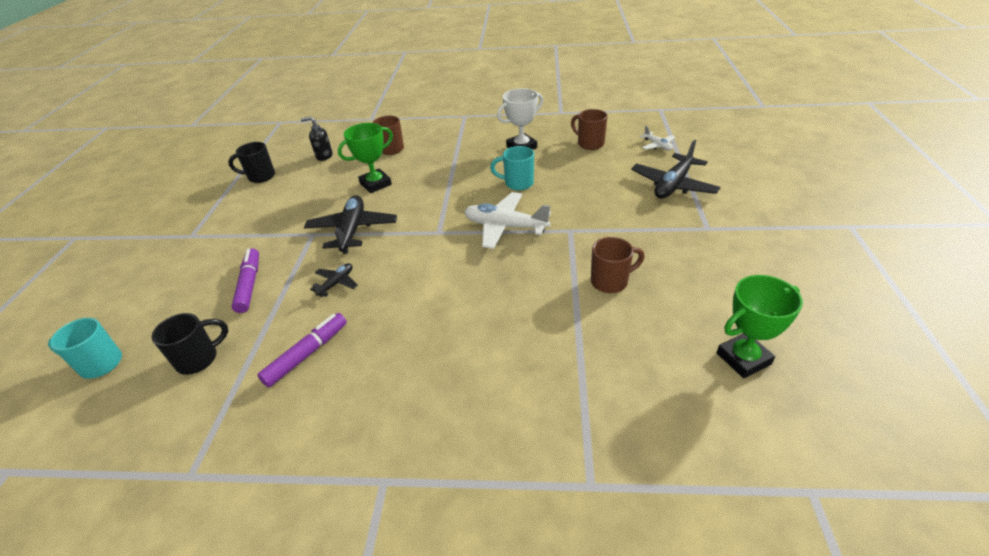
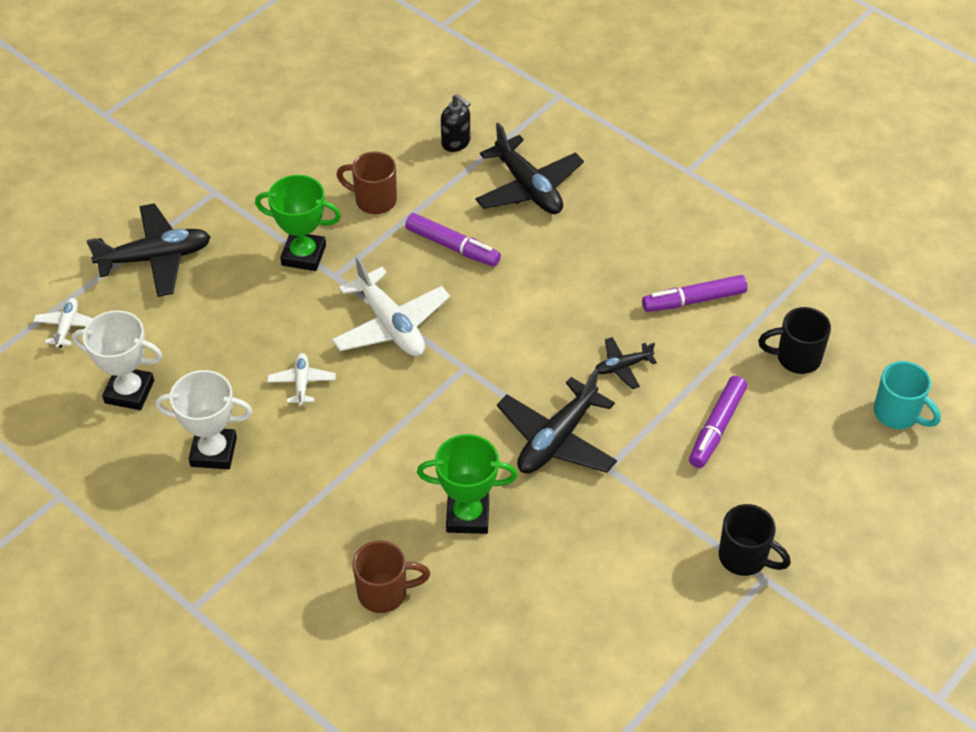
camera: 145 degrees left, 10 degrees up
black mug [228,142,275,183] -> black mug moved to [719,504,791,576]
black soap dispenser [301,116,333,161] -> black soap dispenser moved to [441,94,471,152]
turquoise mug [490,146,534,191] -> white plane [267,353,336,406]
brown mug [571,109,608,150] -> white trophy [72,310,163,410]
green trophy [717,275,803,378] -> green trophy moved to [255,175,341,271]
none -> purple marker [405,213,501,267]
none -> black plane [475,122,584,214]

